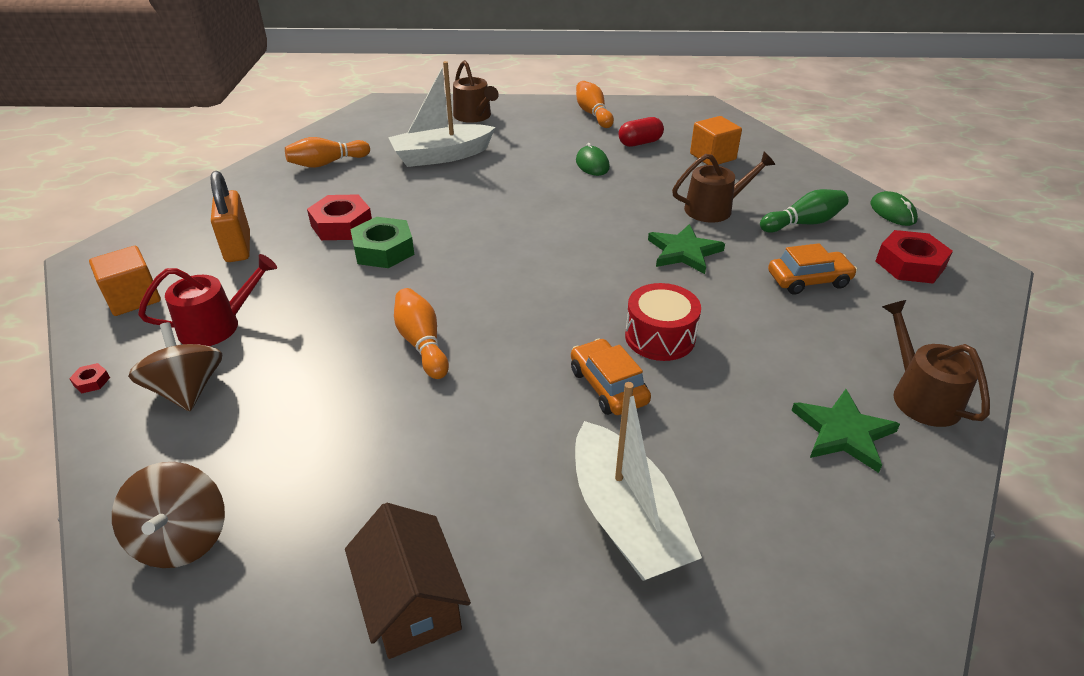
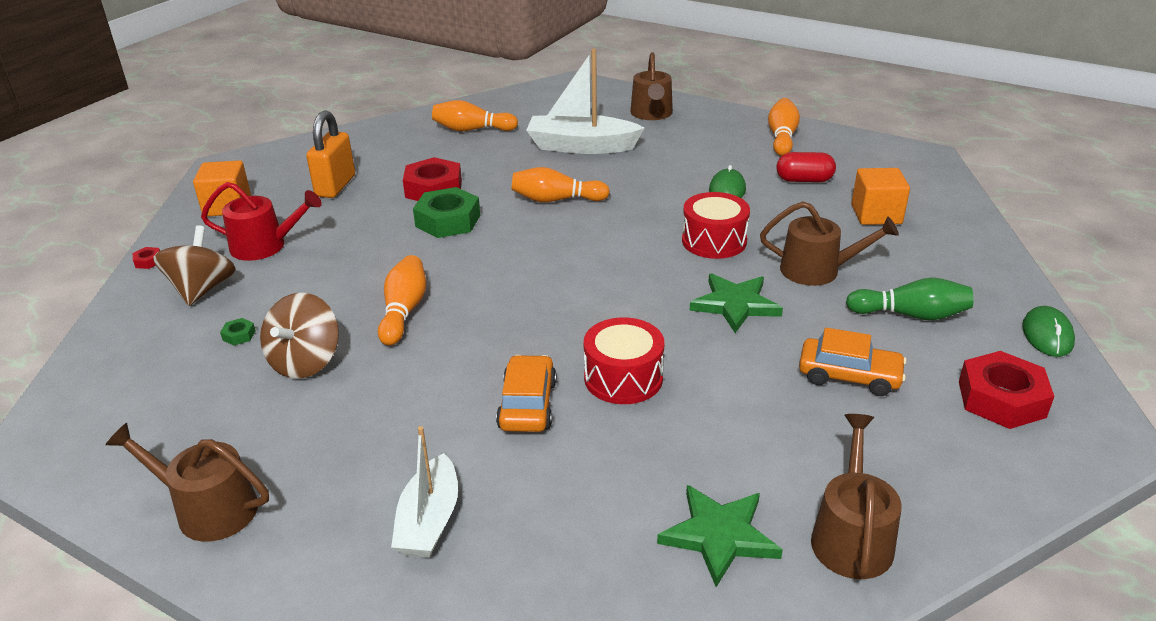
camera: 30 degrees right, 5 degrees down
brown spinning top [112,462,225,568] -> brown spinning top moved to [260,293,339,379]
brown house [345,503,471,659] -> brown watering can [105,423,269,542]
white boat [575,382,702,581] -> white boat [391,426,458,558], size x0.65
none -> green nut [220,318,255,346]
none -> orange bowling pin [512,167,610,202]
none -> red drum [682,192,750,259]

